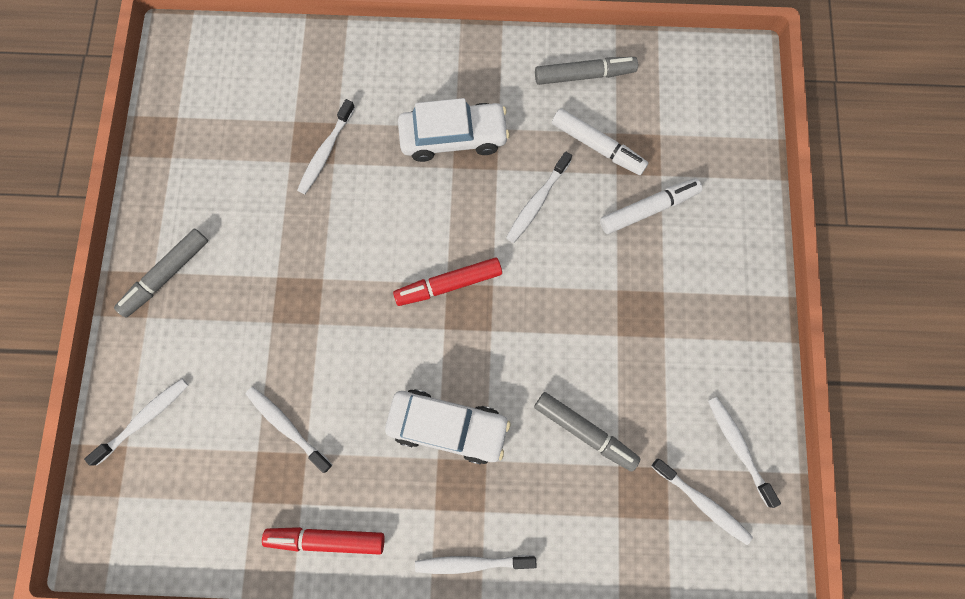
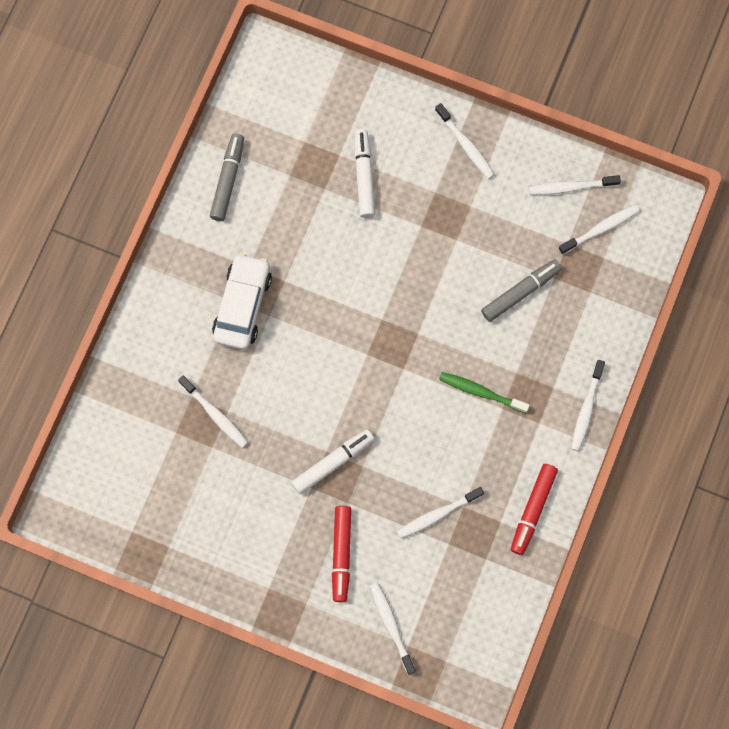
camera: 70 degrees left, 0 degrees up
grey marker [114,228,208,318] -> none
white car [385,389,510,465] -> green toothbrush [439,372,530,413]
red marker [393,257,502,306] -> red marker moved to [332,506,351,602]
white toothbrush [506,152,572,243] -> white toothbrush moved to [435,103,495,179]
white marker [552,108,648,175] -> white marker moved to [291,429,374,494]

